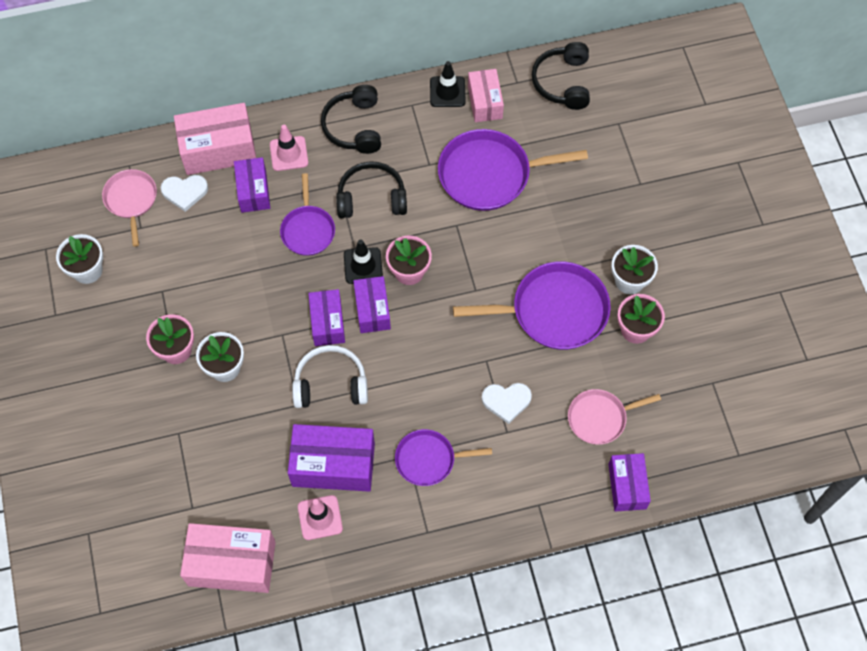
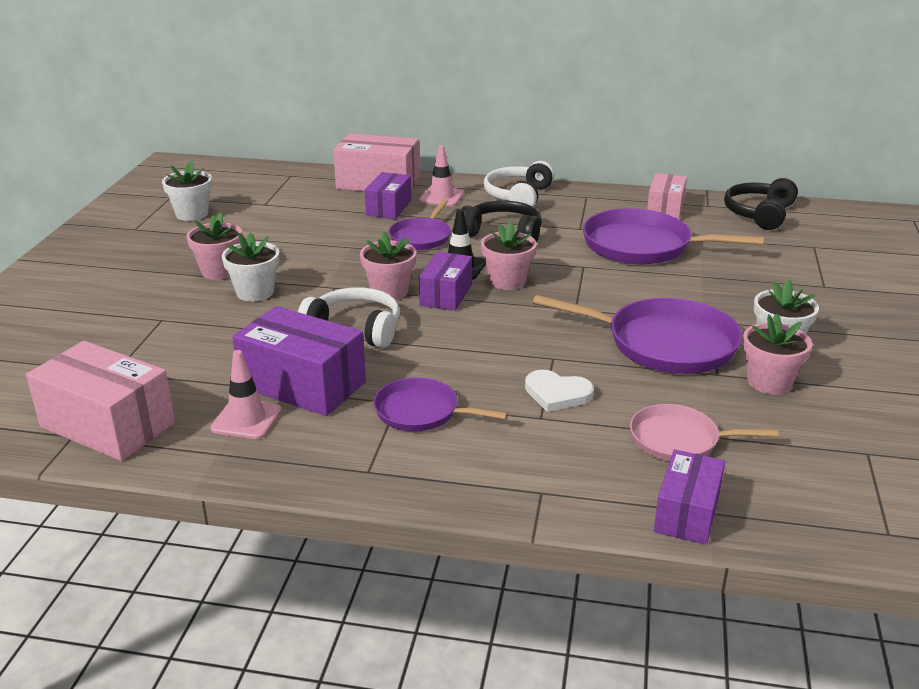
camera: 25 degrees right, 35 degrees down
pink pan [102,169,157,247] -> none
white heart [161,175,208,212] -> none
purple box [308,289,345,346] -> pink flower pot [360,231,417,300]
black headphones [321,85,381,154] -> white headphones [484,161,555,207]
black traffic cone [430,61,466,107] -> none

